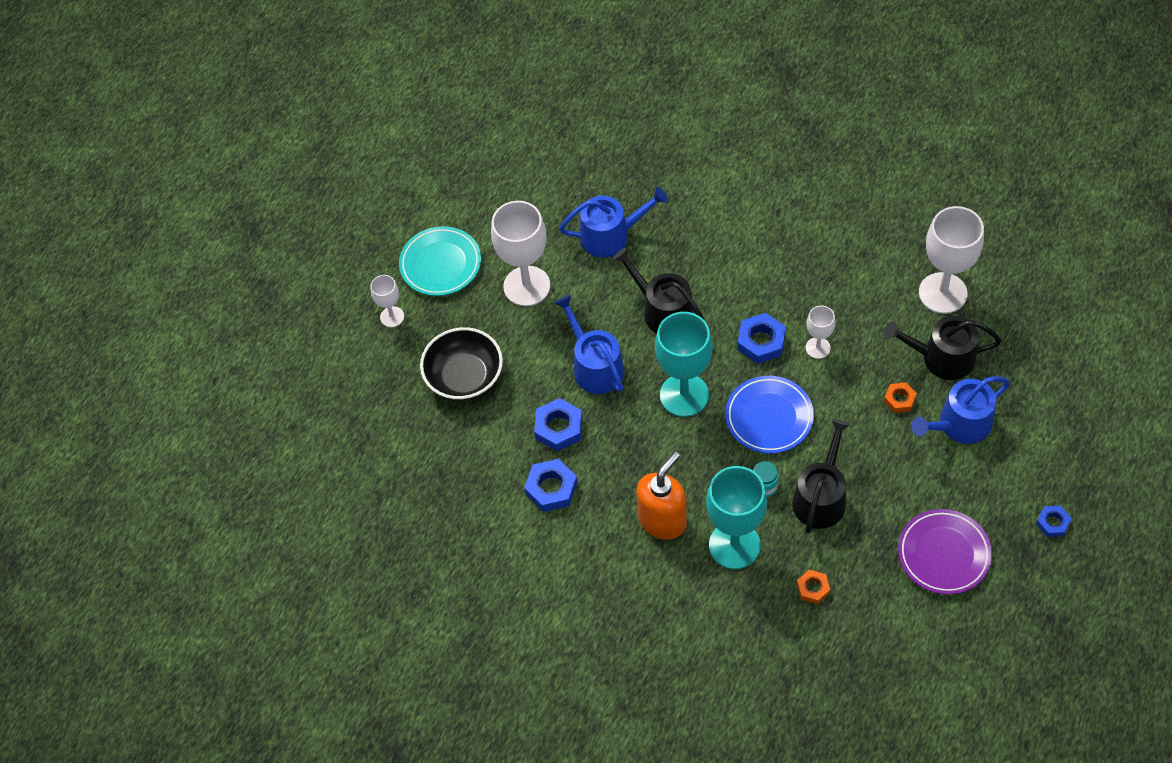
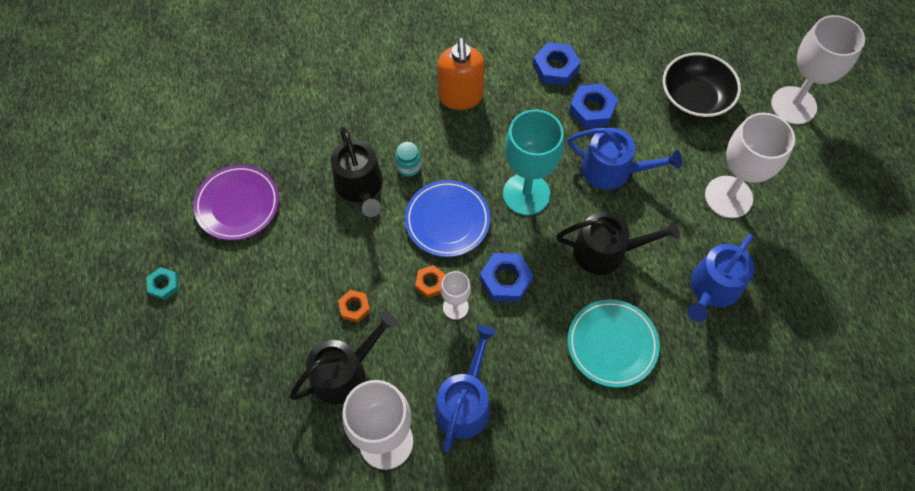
camera: 135 degrees right, 5 degrees up
white goblet [370,275,404,327] -> white goblet [771,15,865,125], size x1.95
turquoise plate [399,226,481,296] -> turquoise plate moved to [568,299,660,388]
turquoise goblet [706,466,767,569] -> none
orange nut [797,570,830,604] -> orange nut moved to [415,265,446,298]
blue watering can [911,376,1010,444] -> blue watering can moved to [435,325,496,452]
blue nut [1036,506,1072,537] -> turquoise nut [147,267,179,300]

